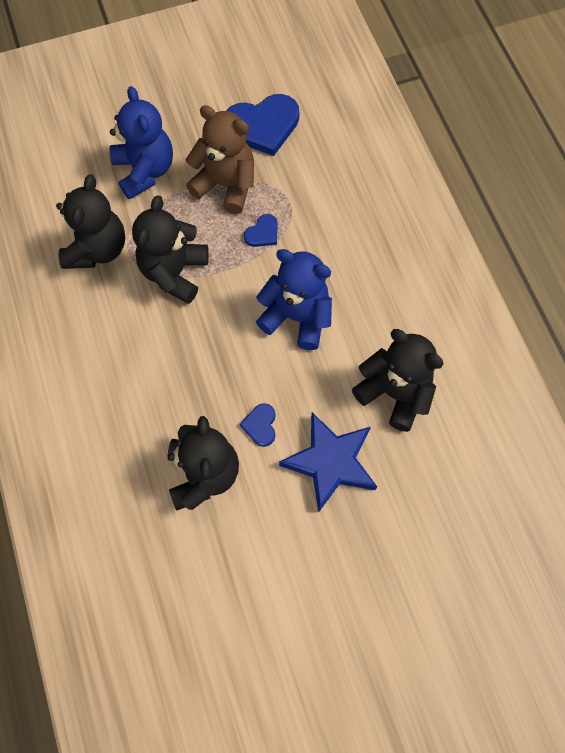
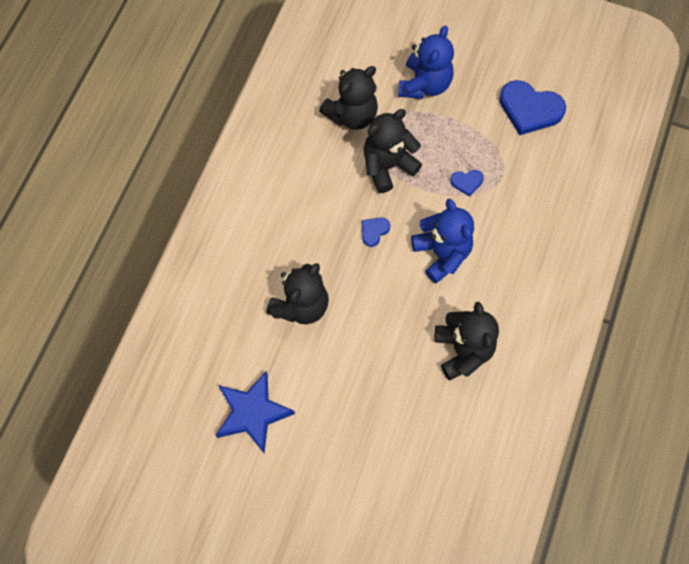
camera: 40 degrees right, 0 degrees up
brown teddy bear [185,105,254,214] -> none
blue heart [240,403,276,447] -> blue heart moved to [362,217,390,247]
blue star [279,412,377,513] -> blue star moved to [215,371,295,453]

